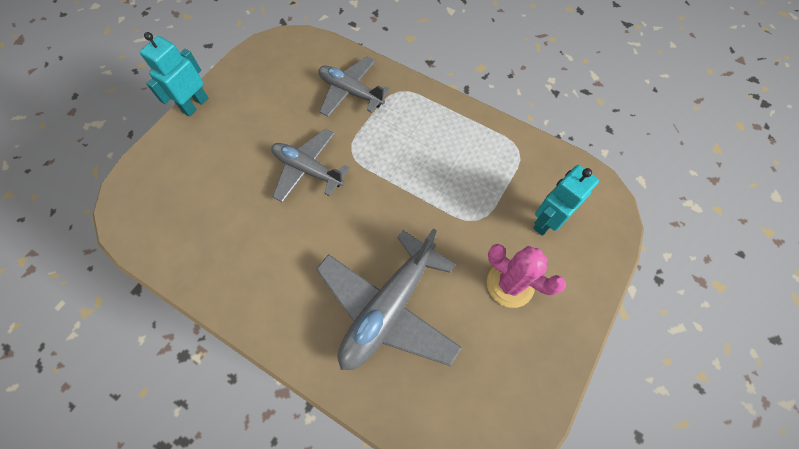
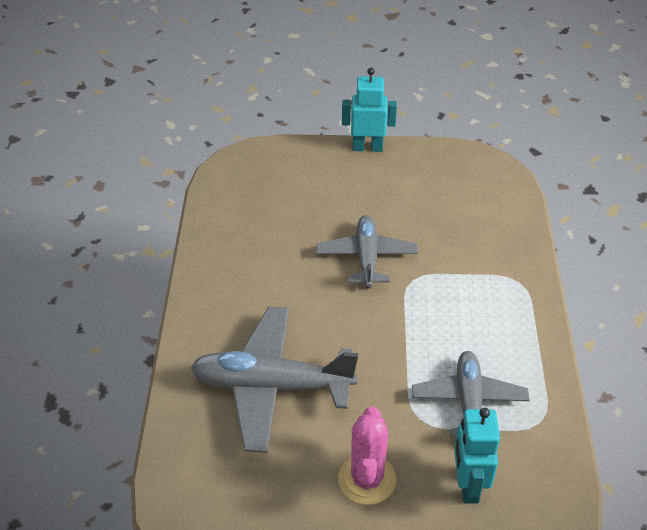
camera: 60 degrees right, 20 degrees down
grey plane [318,56,390,117] -> grey plane moved to [412,351,530,437]
turquoise robot [533,165,599,236] -> turquoise robot turned 105 degrees counterclockwise [454,408,500,503]

